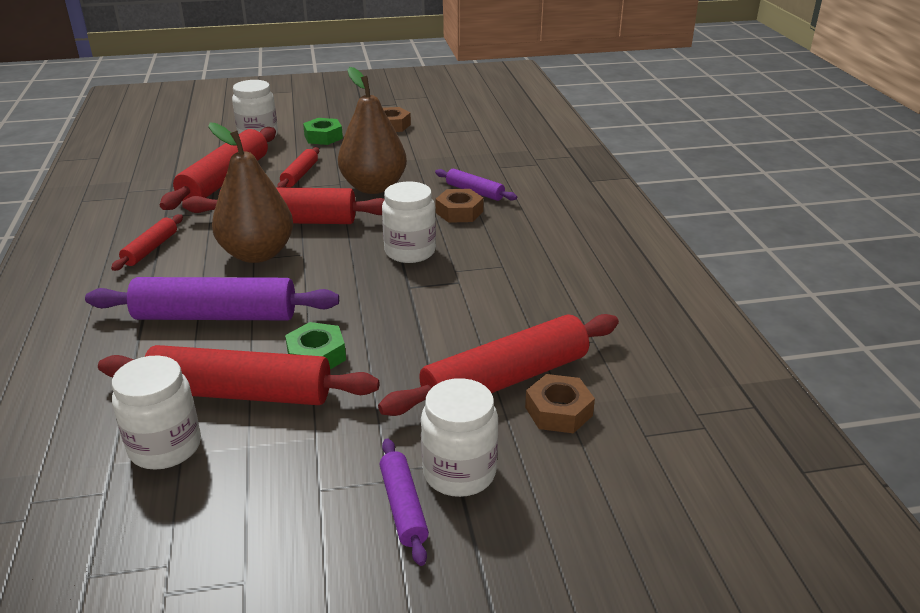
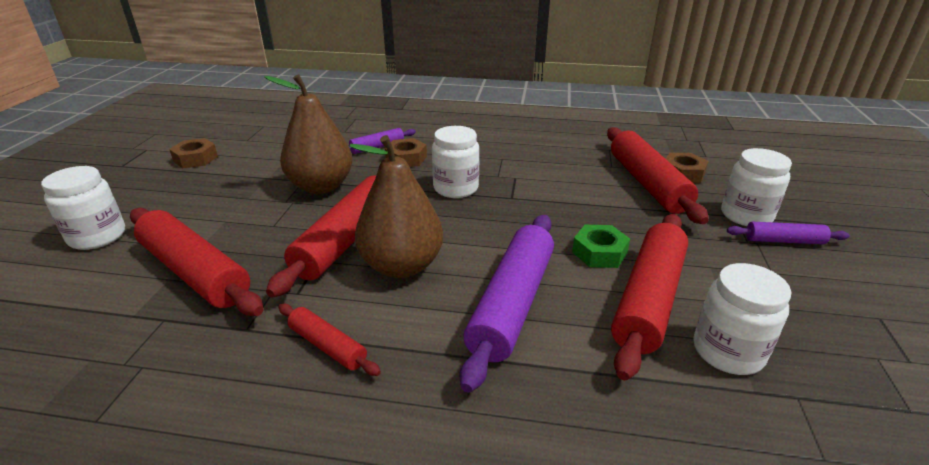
camera: 70 degrees left, 0 degrees up
red rolling pin [277,147,319,188] -> none
green nut [303,118,343,145] -> none

